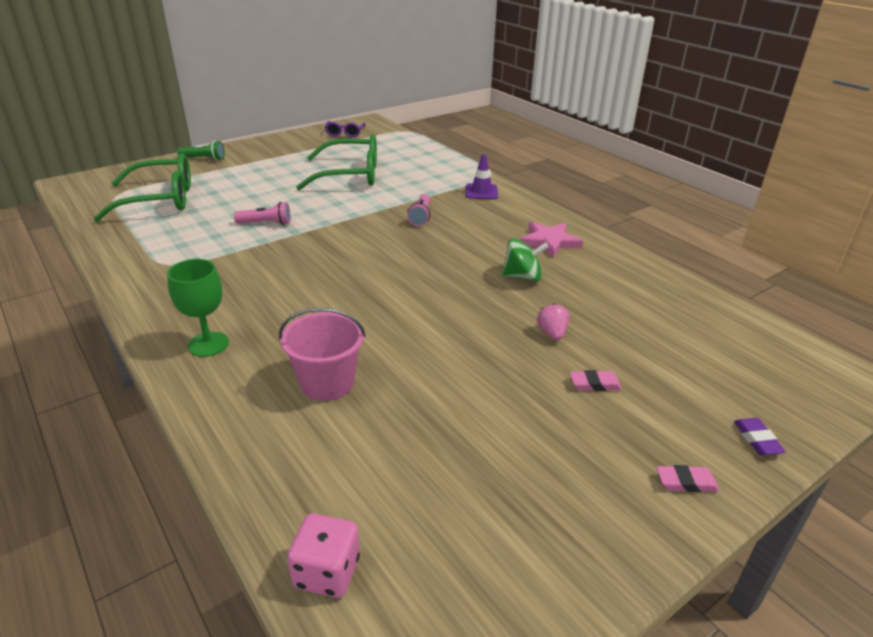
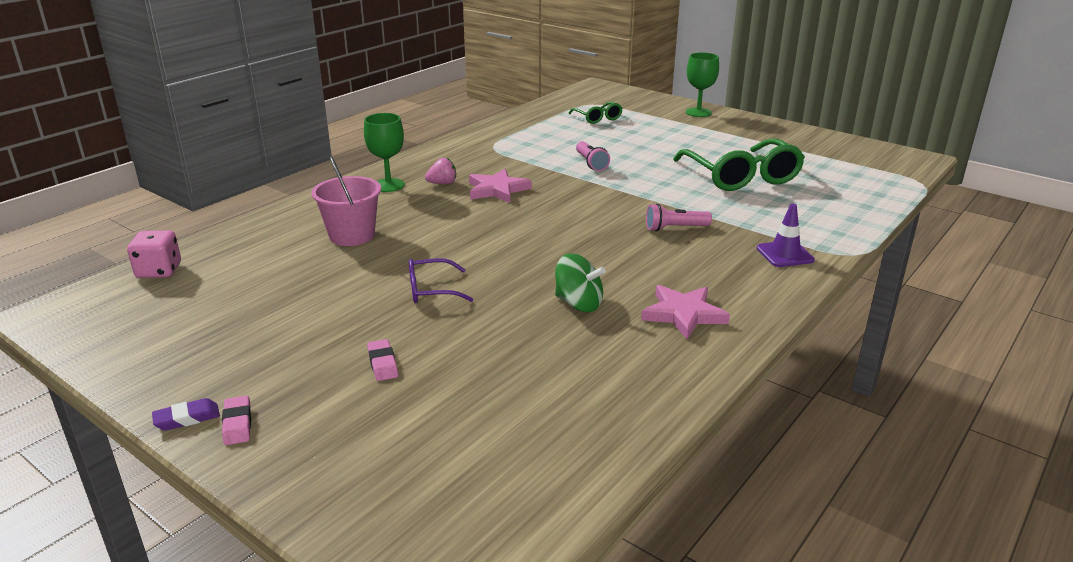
camera: 75 degrees right, 5 degrees down
green glasses [93,153,191,222] -> green glasses [568,102,623,124], size x0.50
green flashlight [177,141,225,160] -> green goblet [686,52,719,117]
purple glasses [325,121,365,137] -> purple glasses moved to [409,258,473,303]
green spinning top [502,238,548,282] -> green spinning top turned 45 degrees counterclockwise [555,253,606,312]
pink strawberry [537,303,570,340] -> pink strawberry moved to [425,158,456,184]
purple eraser [734,418,786,456] -> purple eraser moved to [152,398,220,431]
none -> pink star [469,169,532,203]

